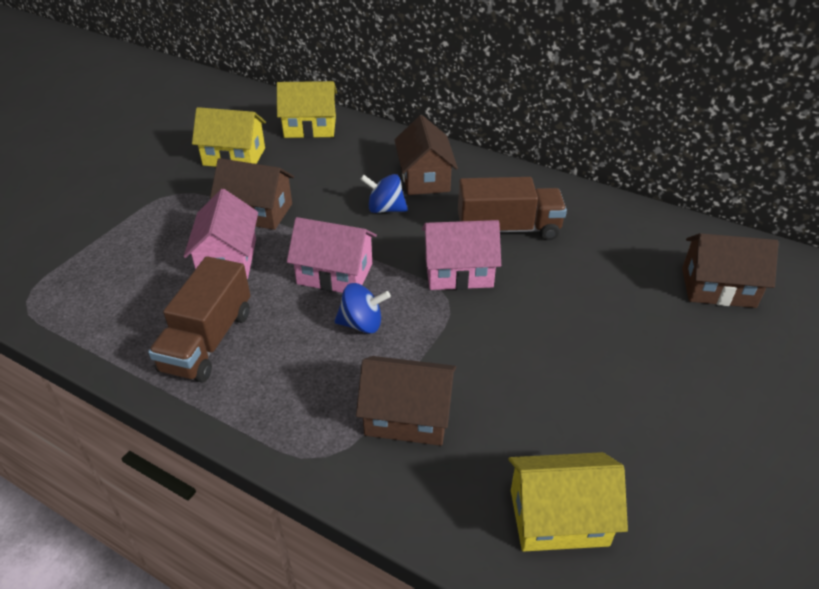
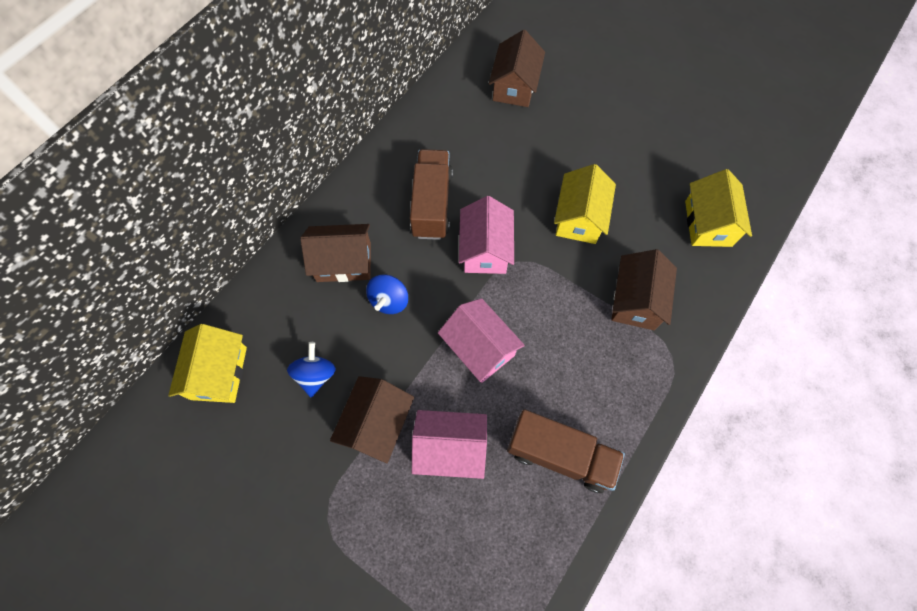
camera: 85 degrees left, 25 degrees up
yellow house [192,107,266,167] -> yellow house moved to [554,164,616,244]
pink house [287,217,377,293] -> pink house turned 60 degrees counterclockwise [438,298,525,383]
blue spinning top [335,283,391,334] -> blue spinning top moved to [287,342,336,398]

